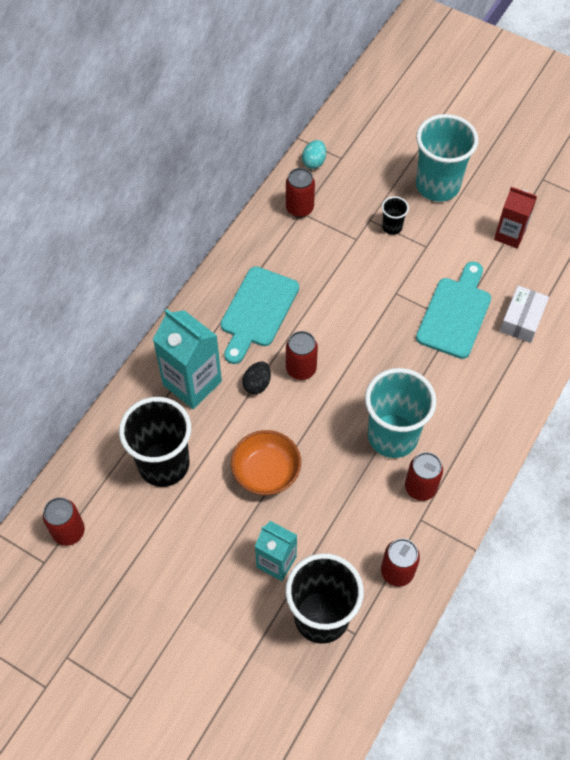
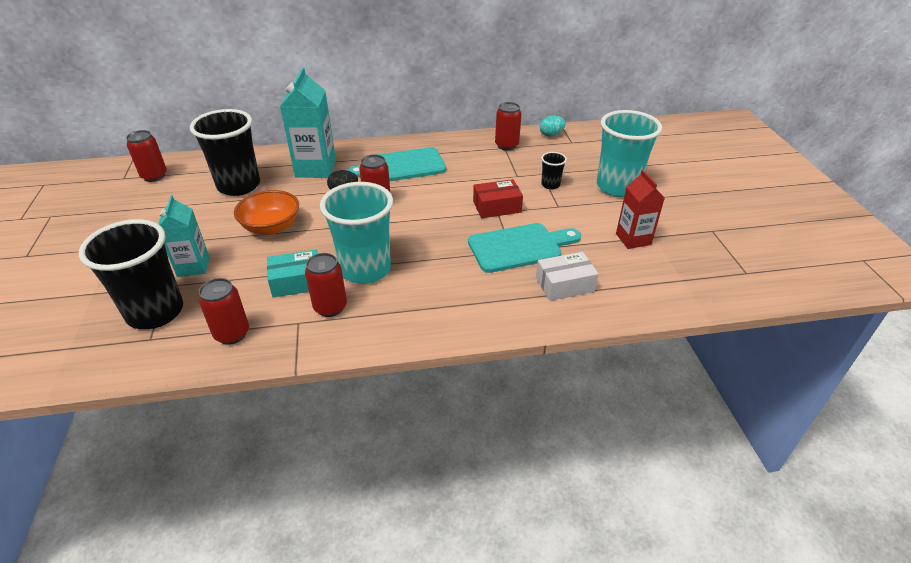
camera: 50 degrees right, 20 degrees down
none -> turquoise box [267,250,318,298]
none -> red box [473,179,523,218]

